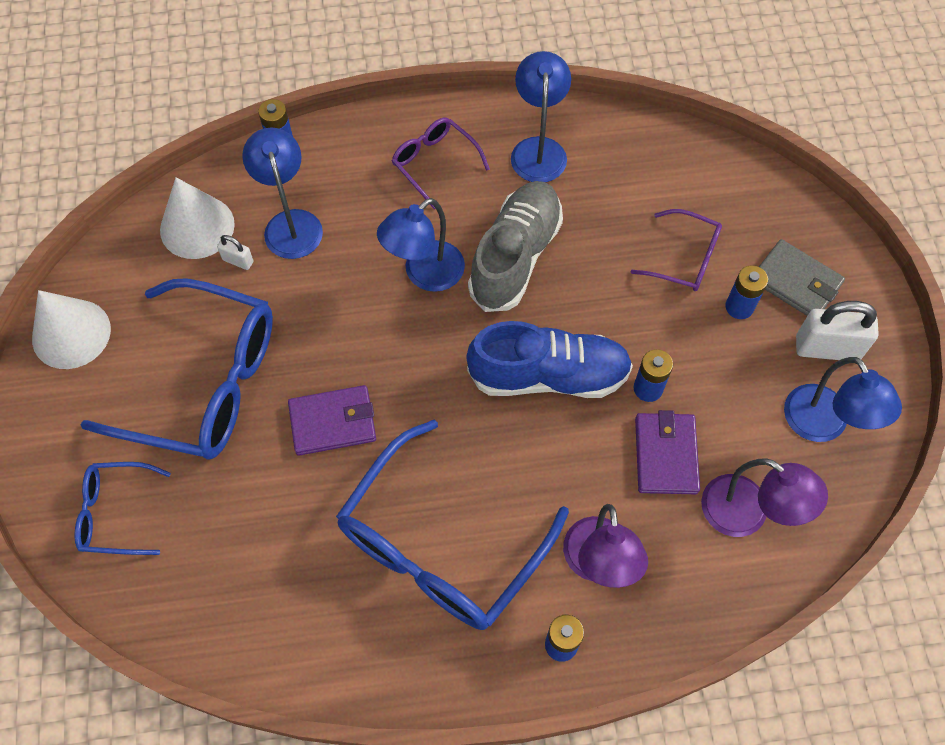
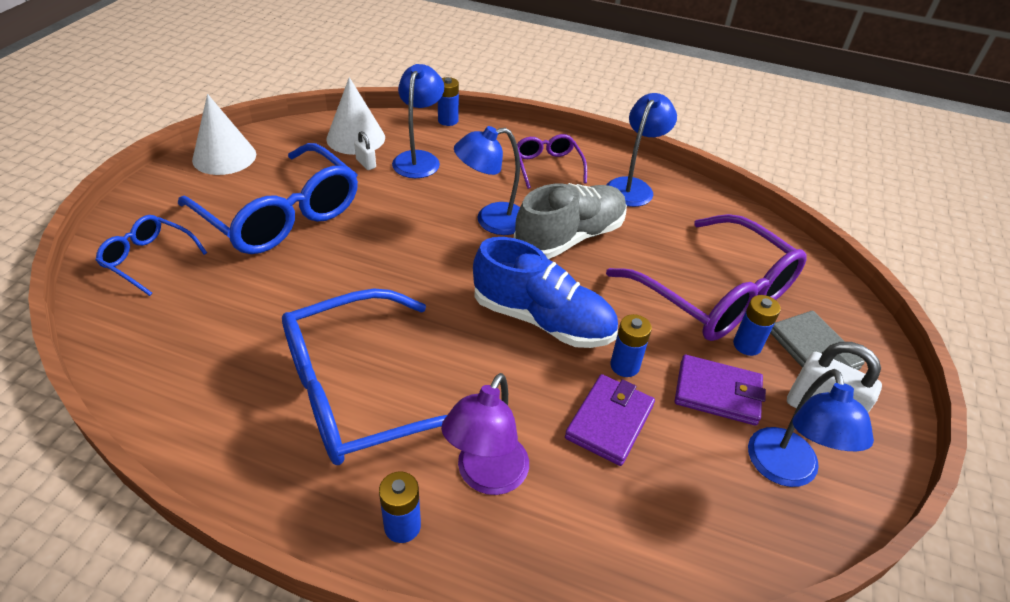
camera: 25 degrees right, 20 degrees down
purple wallet [288,385,376,456] -> purple wallet moved to [675,355,766,426]
purple glasses [631,209,722,291] -> purple glasses [606,214,807,341], size x2.00
purple lamp [701,458,828,537] -> none

